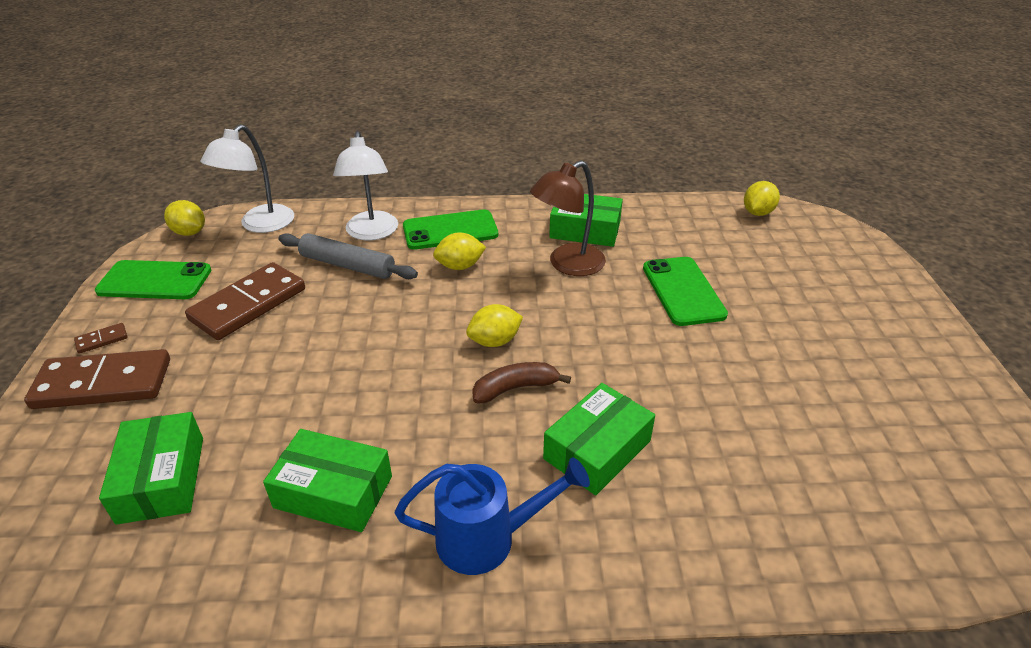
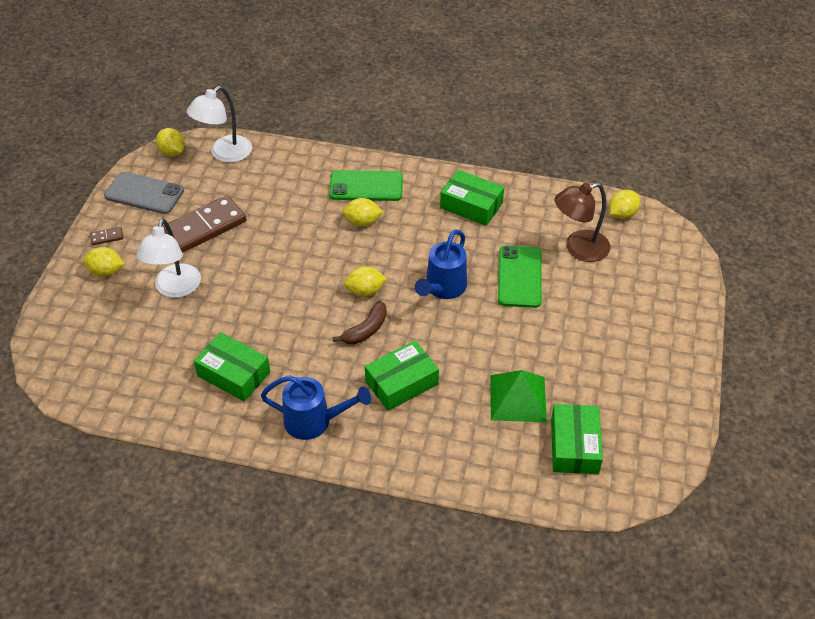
camera: 15 degrees right, 10 degrees up
brown domino [24,349,170,409] -> yellow lemon [83,247,125,277]
green phone [95,260,211,299] -> grey phone [104,172,184,214]
green box [99,412,203,525] -> green box moved to [551,404,603,474]
grey rolling pin [278,233,418,279] -> none
white lamp [333,131,398,240] -> white lamp moved to [136,219,201,298]
brown banana [472,362,571,403] -> brown banana turned 135 degrees clockwise [333,300,387,344]
brown lamp [530,161,606,276] -> brown lamp moved to [555,183,610,262]
none -> blue watering can [415,230,467,299]
none -> green pyramid [490,370,547,422]

